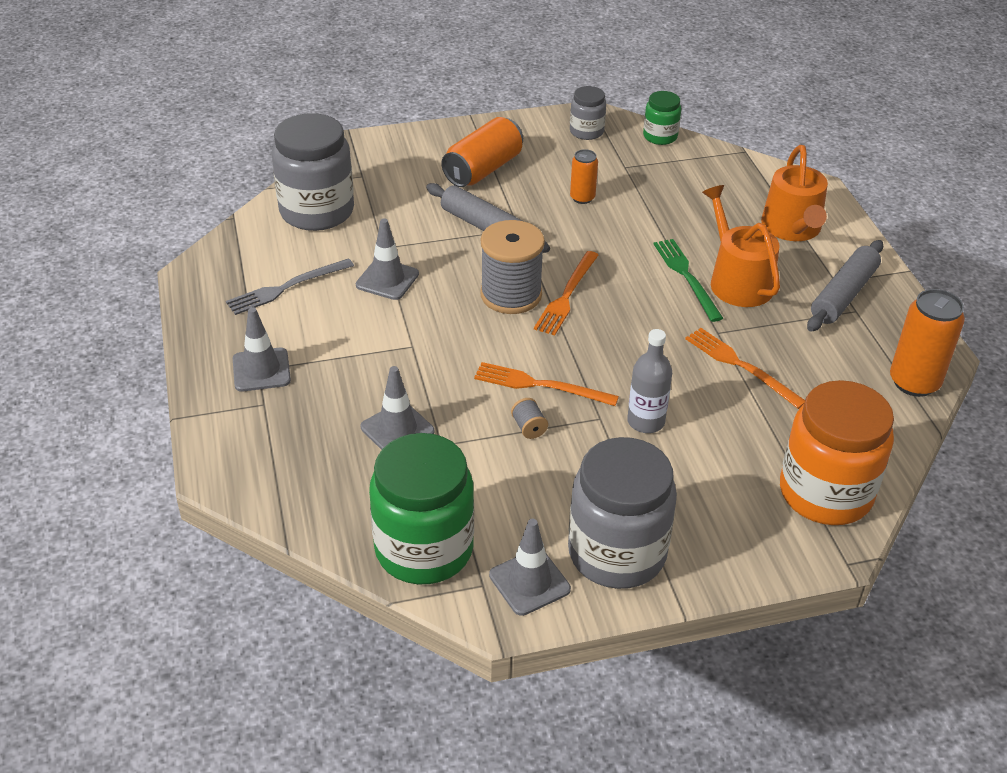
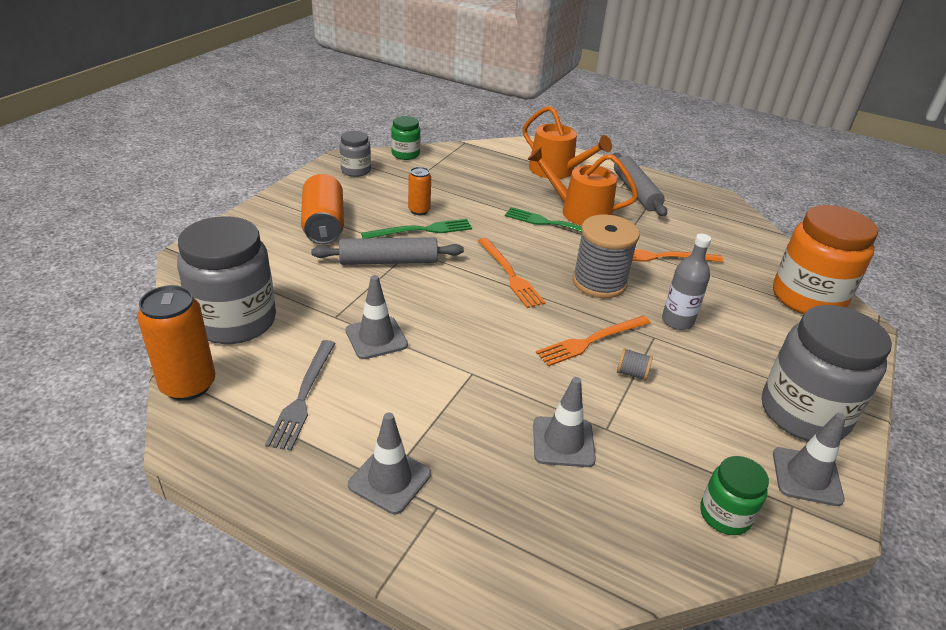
camera: 50 degrees left, 5 degrees down
green jar [369,433,474,584] -> green jar [700,456,769,535], size x0.50
grey spool [480,220,545,314] -> grey spool moved to [572,215,640,298]
orange can [890,289,965,397] -> orange can moved to [137,285,215,401]
none -> green fork [361,219,472,238]

